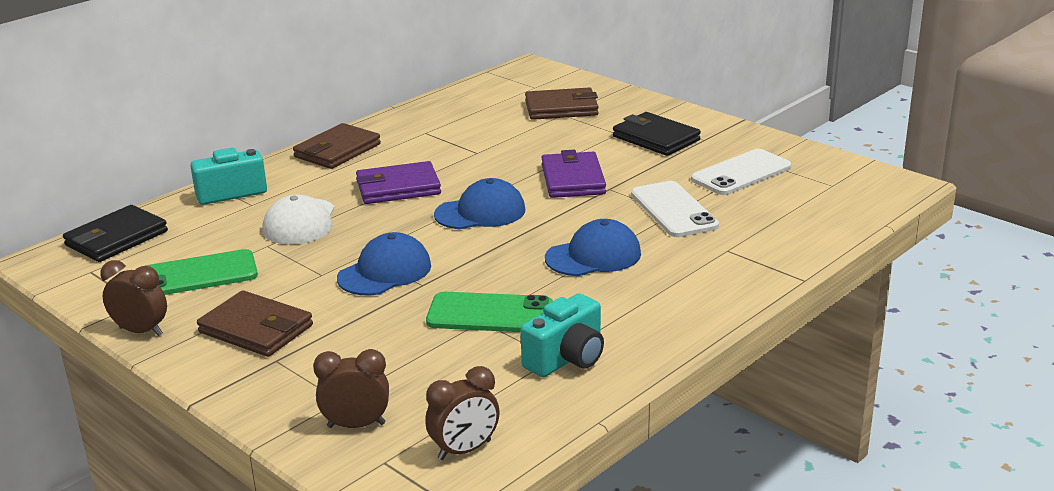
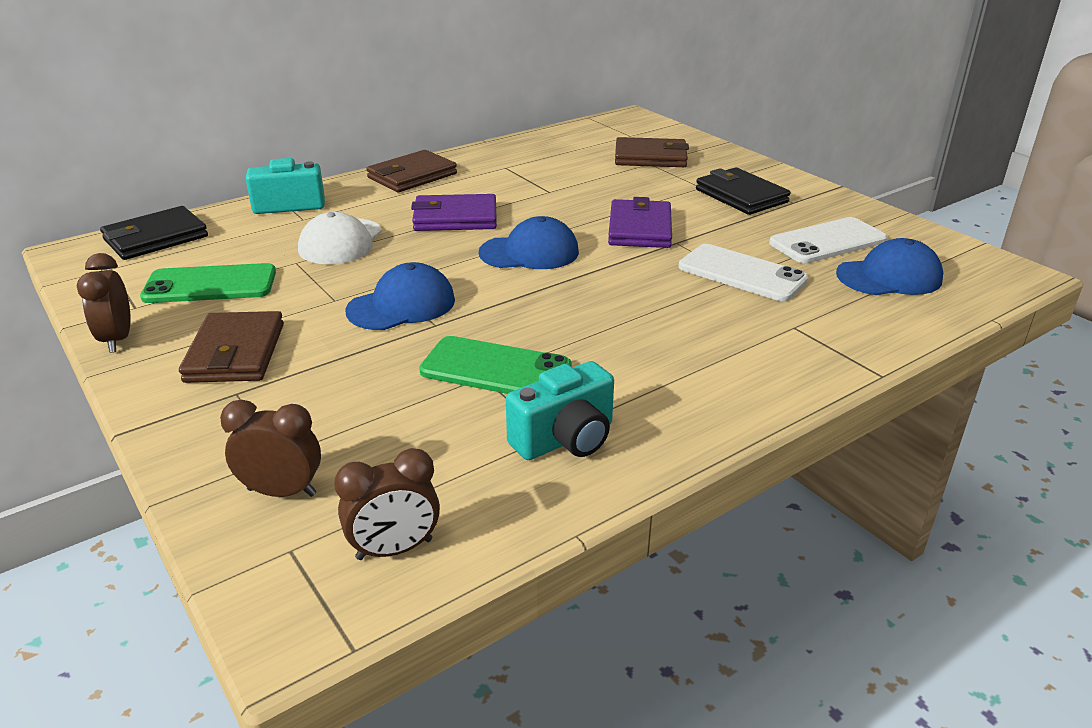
camera: 10 degrees right, 5 degrees up
brown clock [100,260,167,336] -> brown clock turned 135 degrees counterclockwise [77,253,131,353]
brown wallet [197,290,313,357] -> brown wallet turned 45 degrees clockwise [179,311,284,383]
blue cap [545,219,641,276] -> blue cap moved to [836,238,943,295]
white phone [631,181,719,237] -> white phone turned 45 degrees counterclockwise [678,244,808,301]

